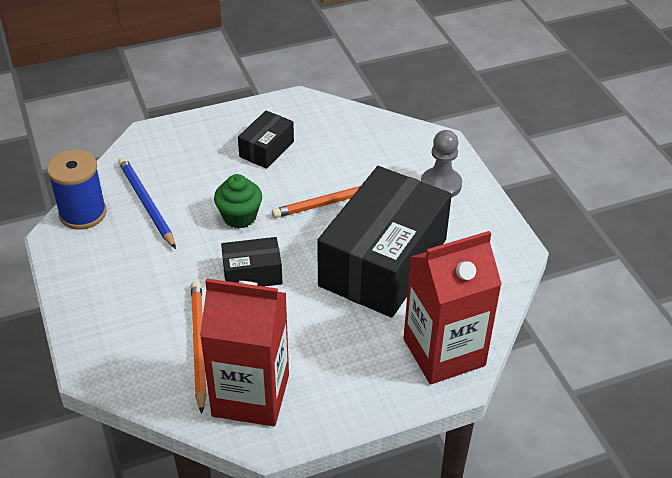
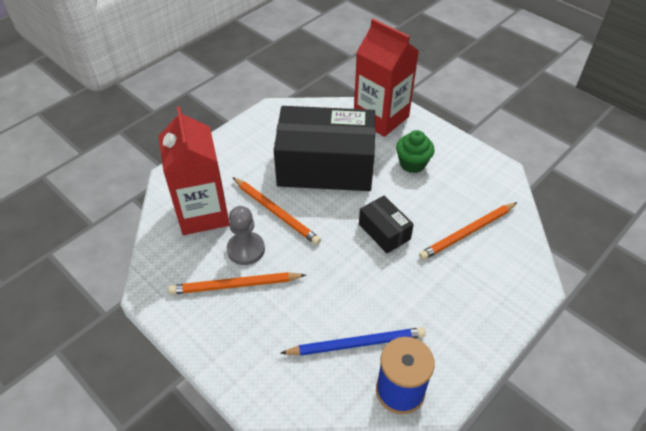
camera: 115 degrees left, 5 degrees up
blue pencil [118,157,176,249] -> blue pencil turned 135 degrees counterclockwise [280,327,426,356]
red carton [200,278,289,426] -> red carton moved to [159,107,230,235]
green cupcake [214,174,262,229] -> green cupcake moved to [396,130,435,173]
black box [238,110,294,169] -> orange pencil [168,272,306,295]
grey pawn [421,130,462,198] -> grey pawn moved to [227,206,265,265]

